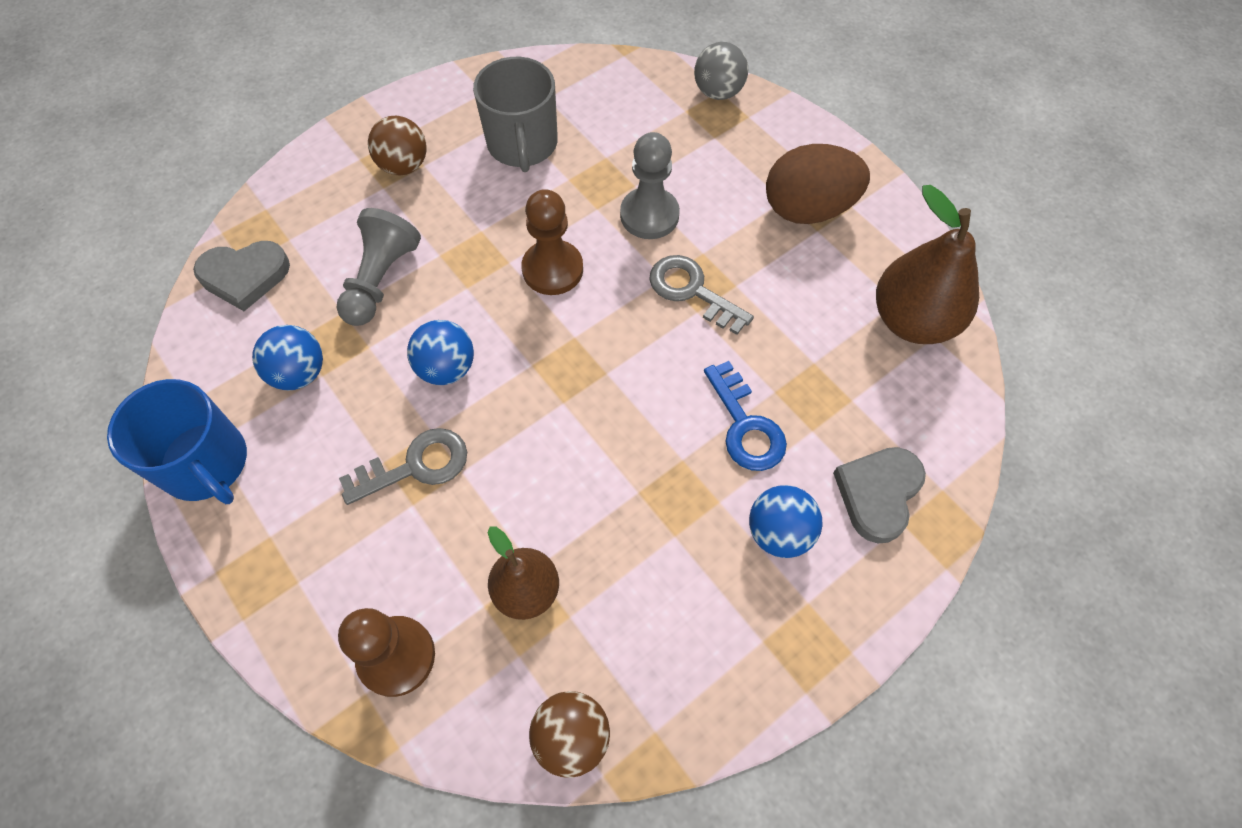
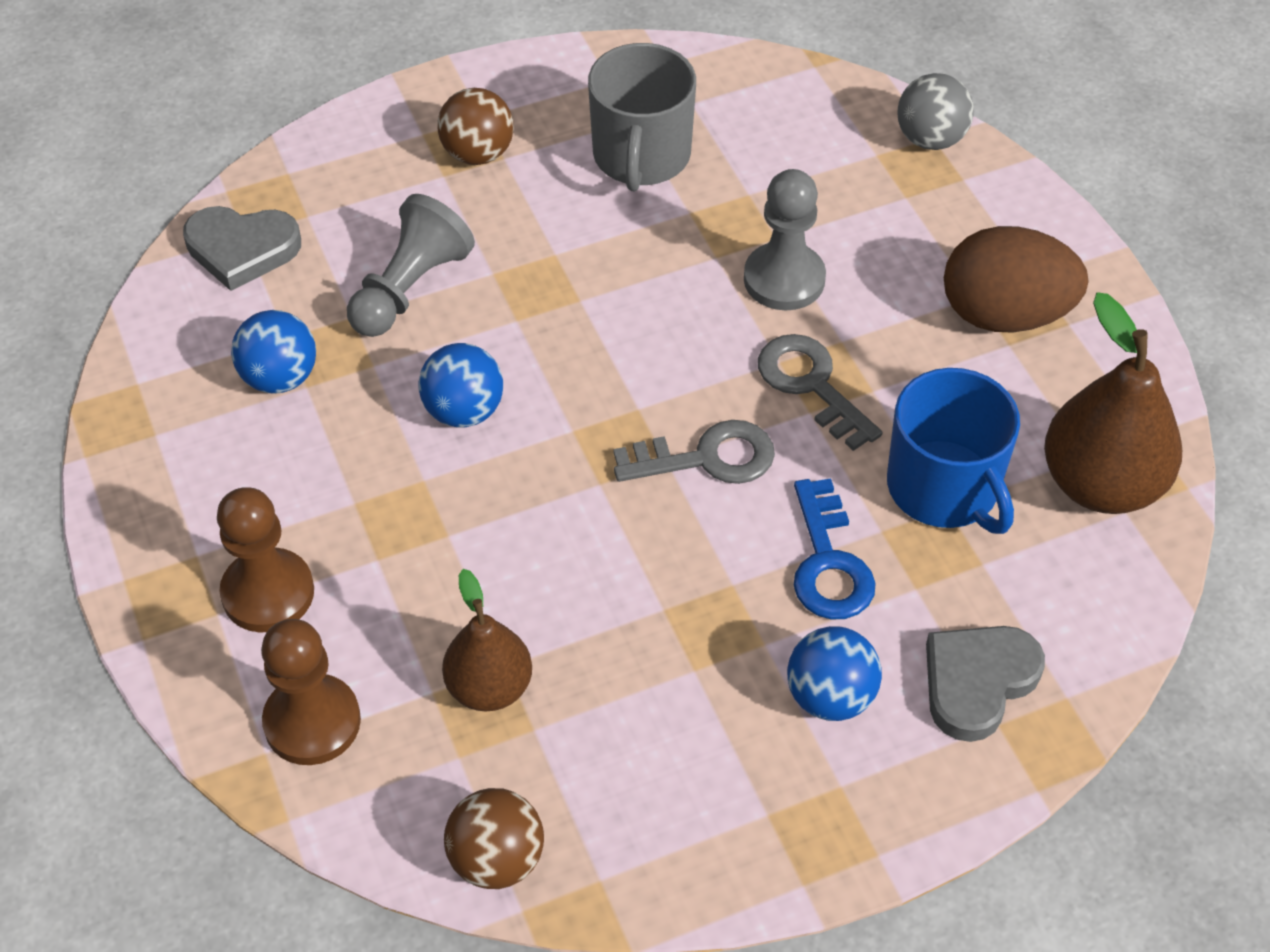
camera: 15 degrees right, 10 degrees down
blue mug [107,379,247,504] -> blue mug moved to [887,368,1020,534]
grey key [339,428,467,505] -> grey key moved to [614,420,775,484]
brown pawn [521,189,583,295] -> brown pawn moved to [217,487,314,632]

